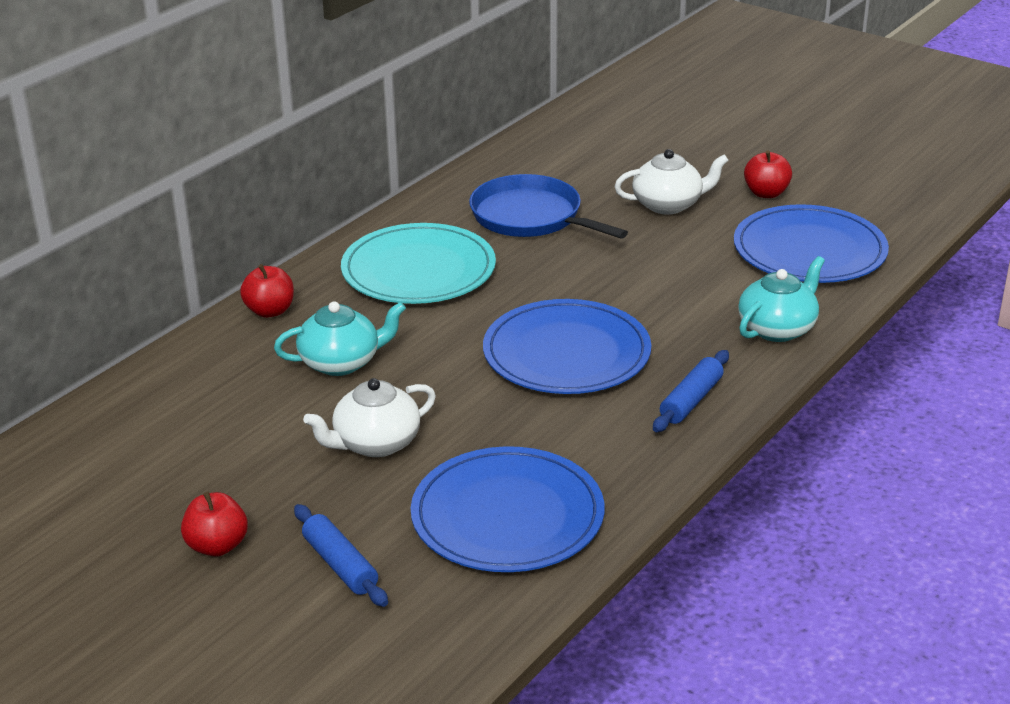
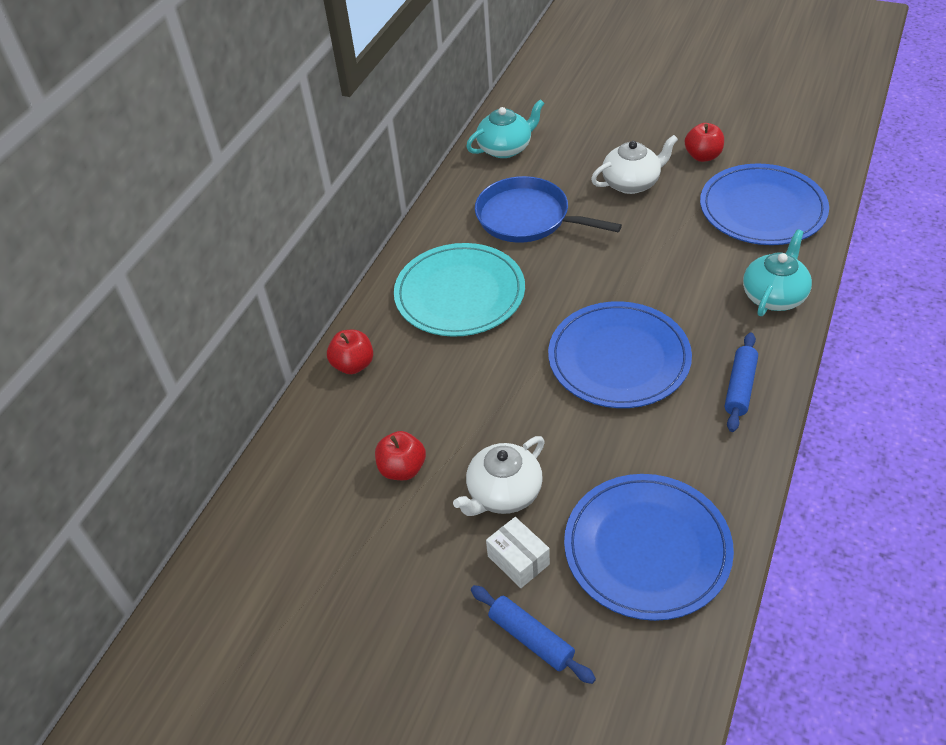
camera: 10 degrees left, 15 degrees up
red apple [181,492,248,557] -> red apple moved to [375,431,426,480]
turquoise teapot [274,301,406,376] -> turquoise teapot moved to [466,99,545,158]
none -> white box [486,517,550,588]

